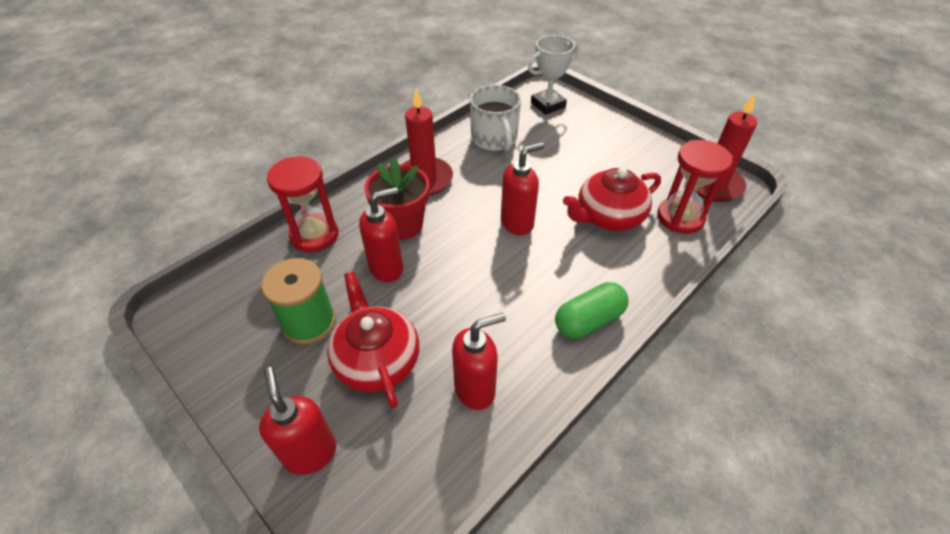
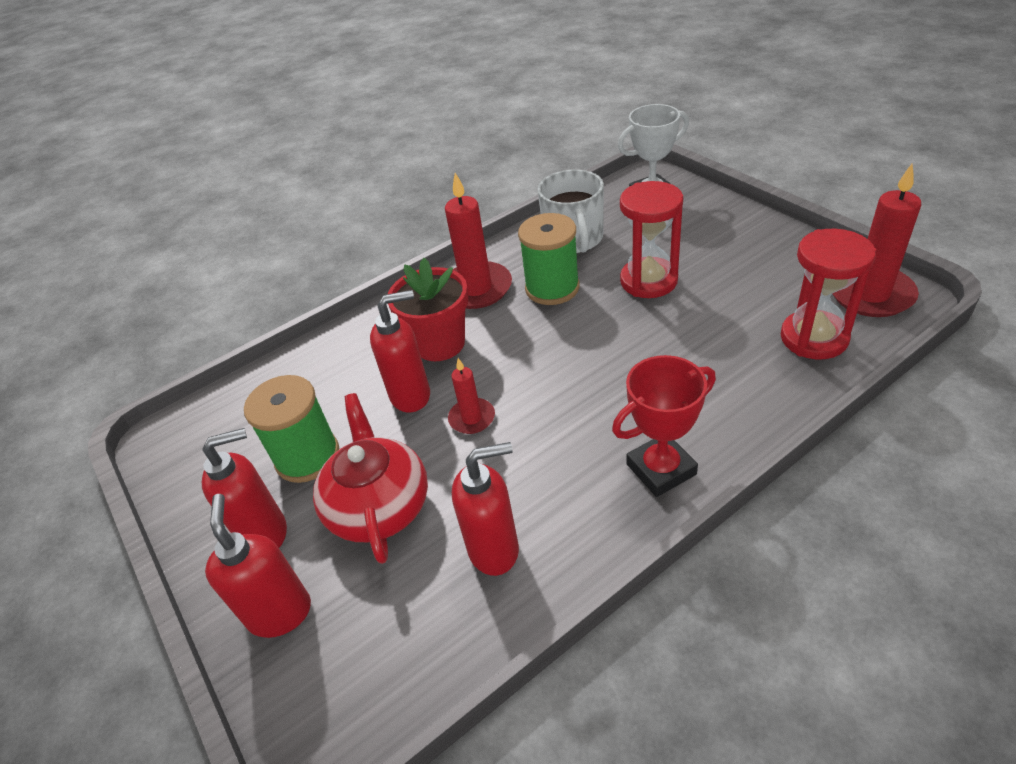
camera: 15 degrees right, 5 degrees down
red hourglass [267,156,338,252] -> red hourglass moved to [620,181,683,298]
red soap dispenser [501,142,545,235] -> red soap dispenser moved to [202,428,287,548]
green capsule [555,282,629,339] -> red trophy [612,355,716,497]
red teapot [563,168,661,231] -> none
none -> red candle [448,358,495,434]
none -> green spool [518,213,580,305]

